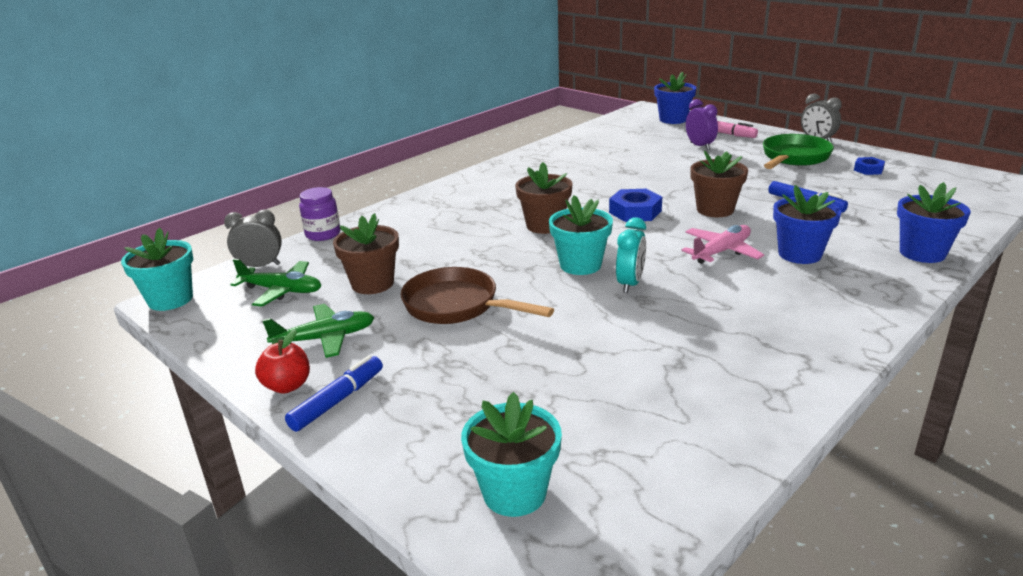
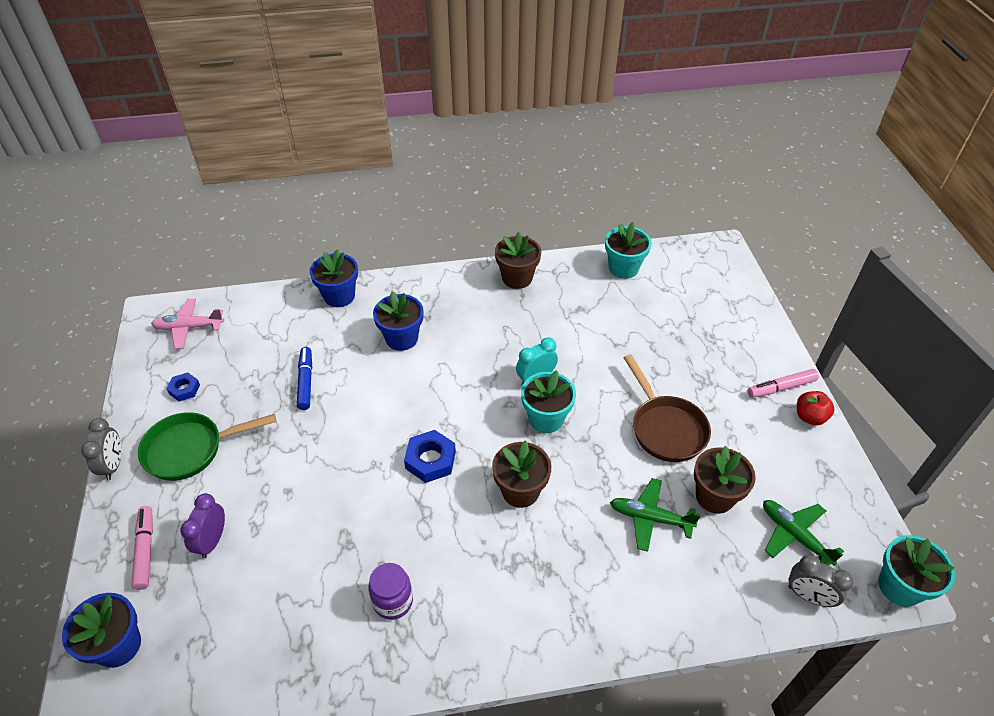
camera: 145 degrees left, 20 degrees up
green plane [262,304,375,358] -> green plane moved to [610,478,701,552]
blue marker [285,355,383,432] -> pink marker [748,369,819,398]
purple jar [299,187,340,241] -> purple jar moved to [368,563,413,620]
turquoise flower pot [461,392,562,517] -> turquoise flower pot moved to [605,222,652,279]
pink plane [681,225,764,264] -> pink plane moved to [151,298,224,349]
brown flower pot [690,150,748,217] -> brown flower pot moved to [495,232,541,289]

